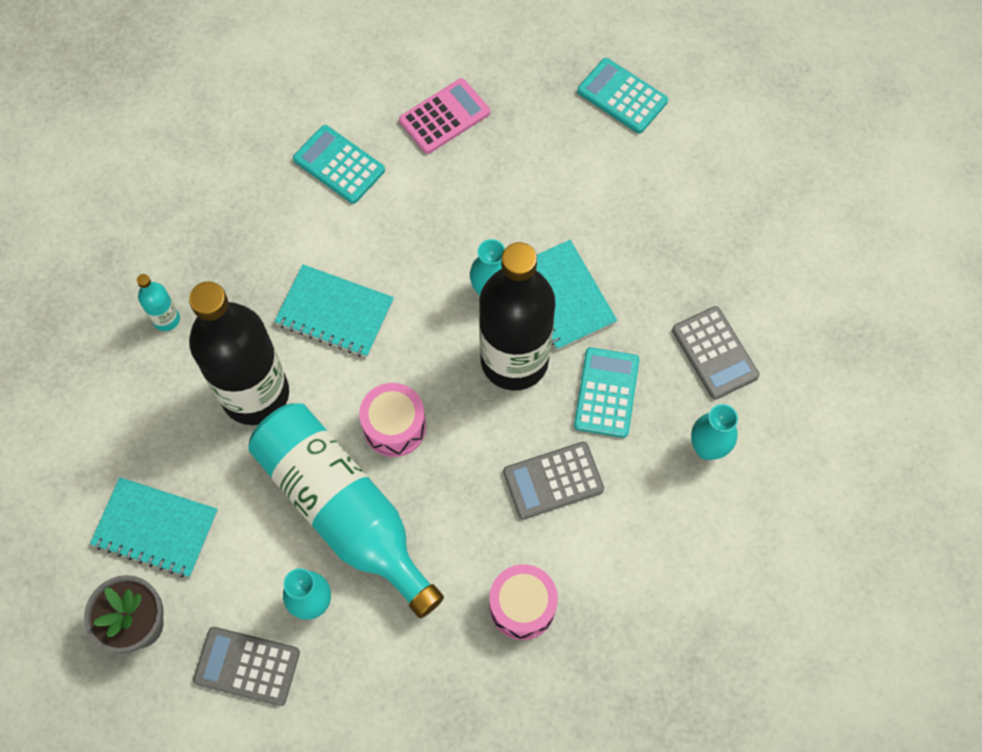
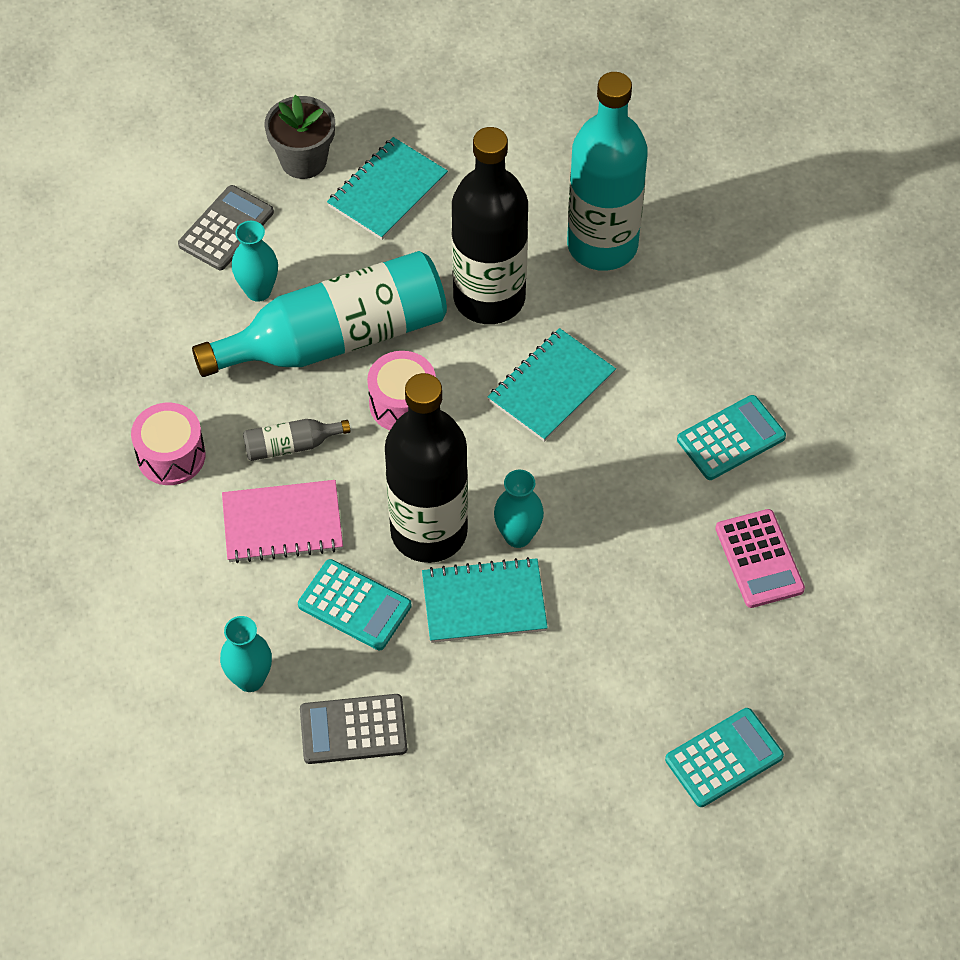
camera: 110 degrees right, 10 degrees down
turquoise bottle [137,274,180,331] -> turquoise bottle [567,72,648,271], size x2.45
grey calculator [503,442,604,519] -> pink notebook [222,480,343,563]
none -> grey bottle [243,419,351,461]

